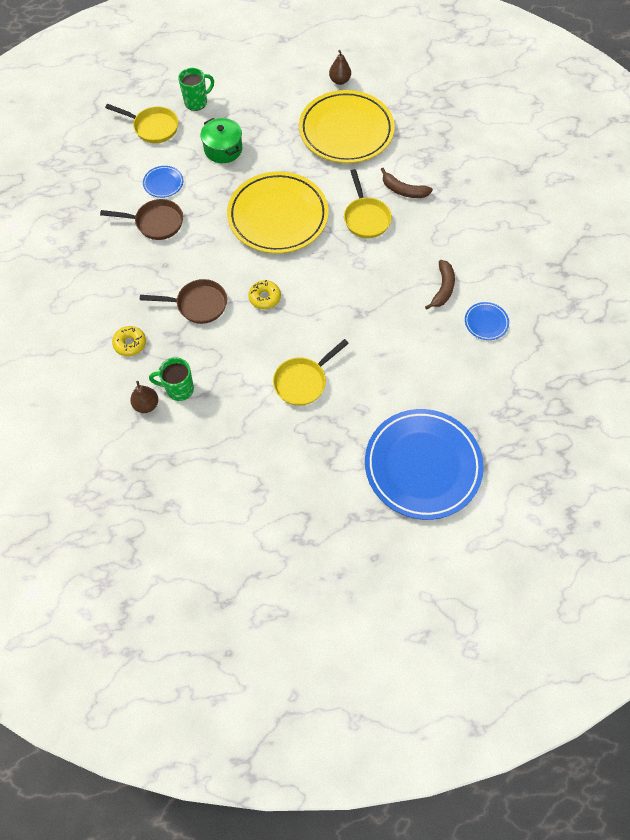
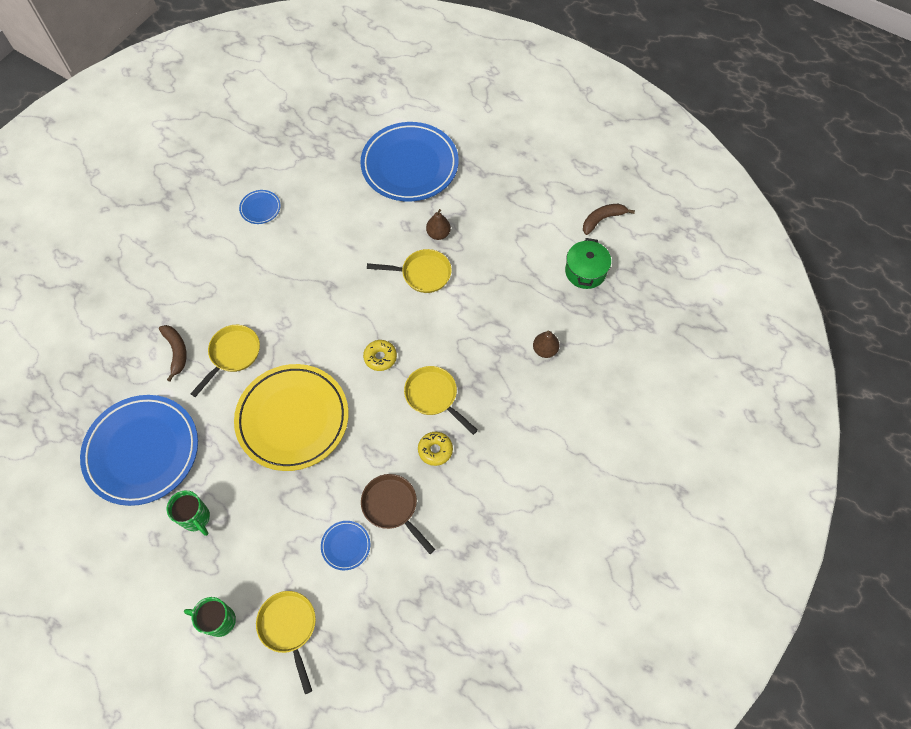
camera: 135 degrees left, 0 degrees up
yellow donut [112,326,146,356] -> yellow donut moved to [418,432,453,466]
brown pan [140,279,227,324] -> yellow pan [404,366,478,435]
green mug [149,357,194,401] -> green mug moved to [167,490,210,536]
green pot [200,118,242,163] -> green pot moved to [565,238,611,289]
yellow plate [299,90,395,163] -> blue plate [80,395,198,506]
brown pear [329,50,351,85] -> brown pear moved to [426,209,451,240]
brown banana [425,260,455,310] -> brown banana moved to [583,204,635,235]

